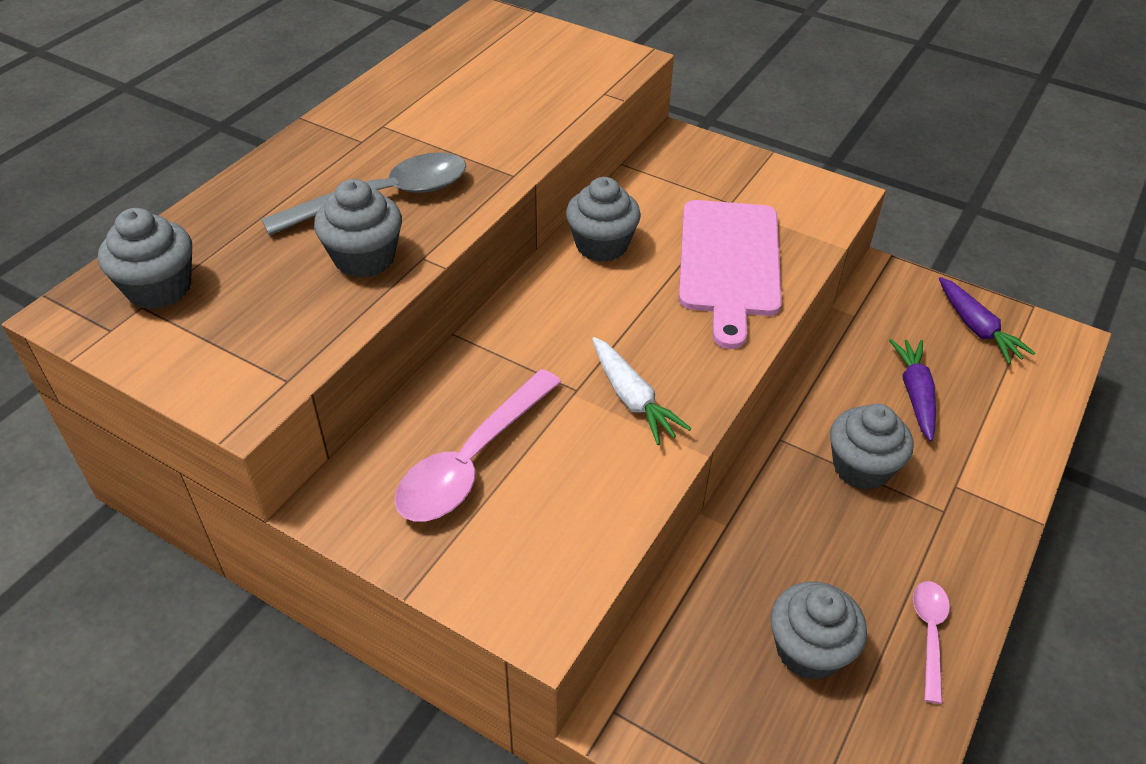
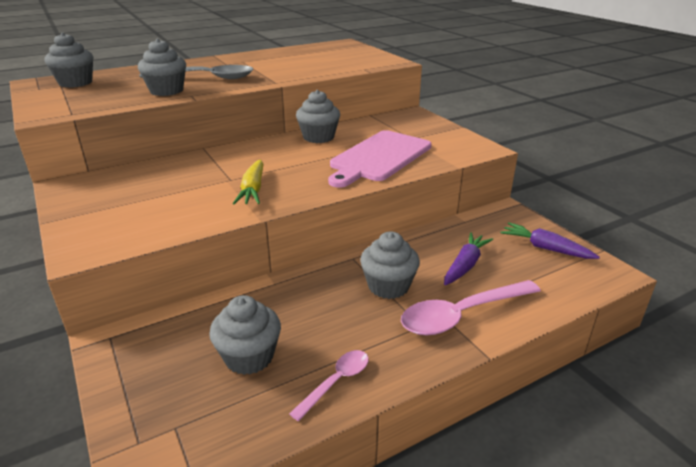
camera: 30 degrees right, 15 degrees down
pink spoon [394,369,561,522] -> pink spoon moved to [401,280,541,335]
white carrot [592,337,691,445] -> yellow carrot [233,160,264,204]
purple carrot [939,277,1035,364] -> purple carrot turned 120 degrees clockwise [500,222,600,259]

